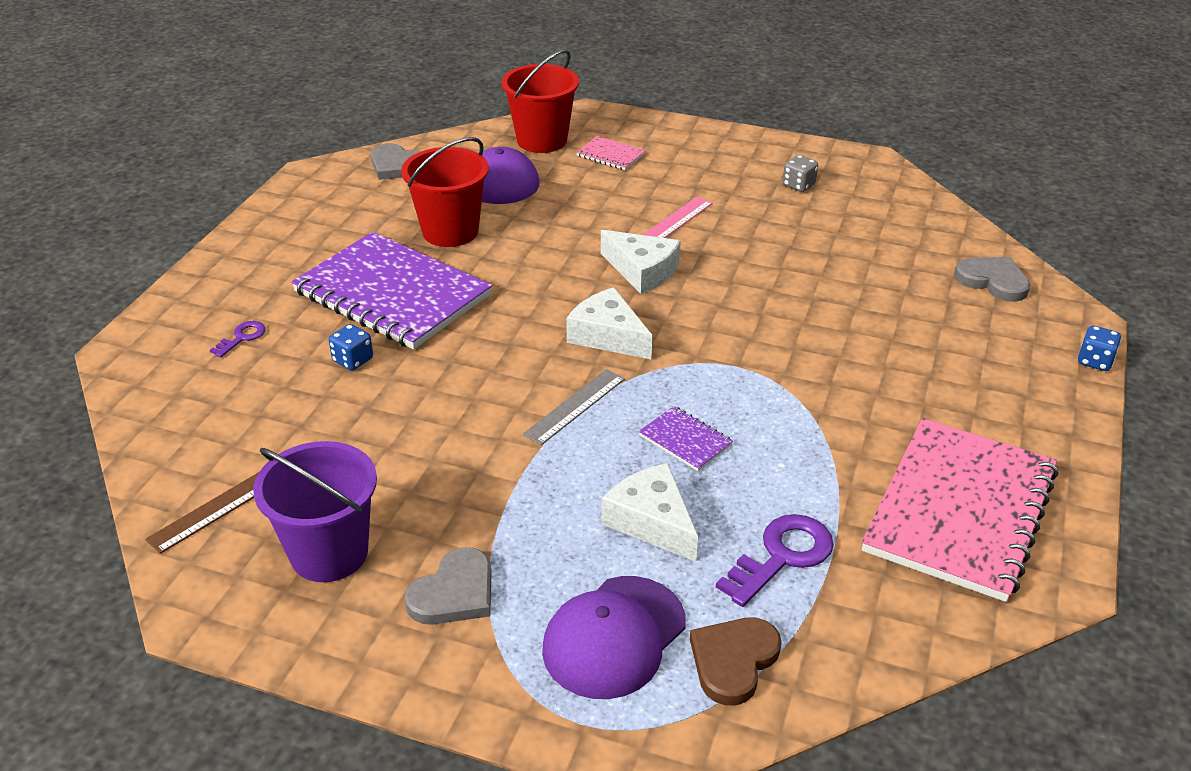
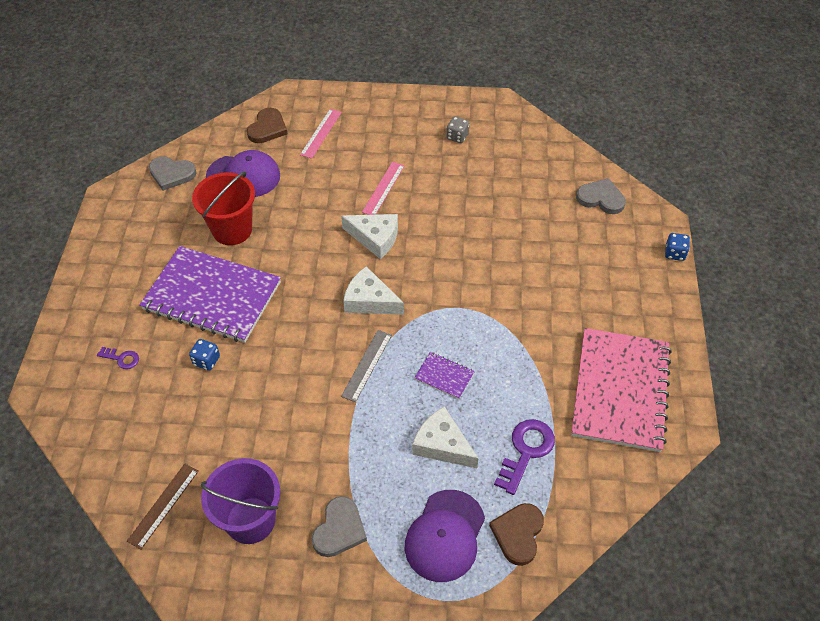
camera: 15 degrees left, 15 degrees up
purple key [210,321,265,357] -> purple key turned 90 degrees clockwise [97,347,139,369]
red bucket [502,50,579,153] -> brown heart [247,108,288,143]
pink notebook [576,136,646,170] -> pink ruler [300,109,342,159]

